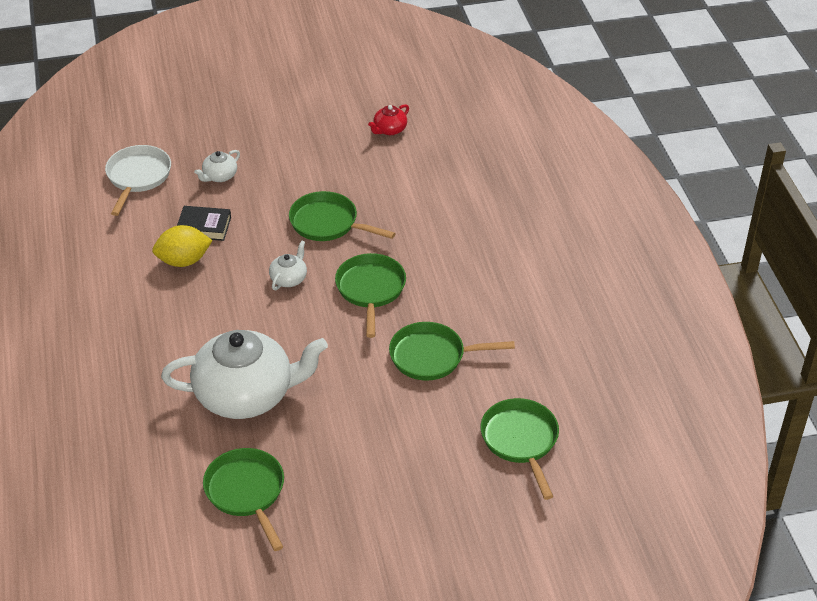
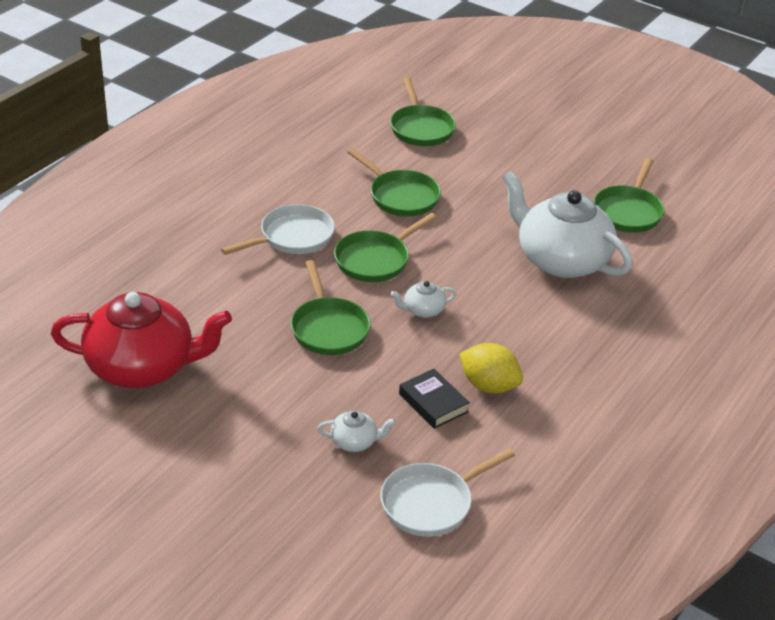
camera: 135 degrees left, 5 degrees down
red teapot [368,104,409,135] -> red teapot [51,292,232,388], size x2.43
green pan [480,398,559,500] -> green pan turned 45 degrees counterclockwise [390,77,456,146]
none -> white pan [221,204,335,255]

